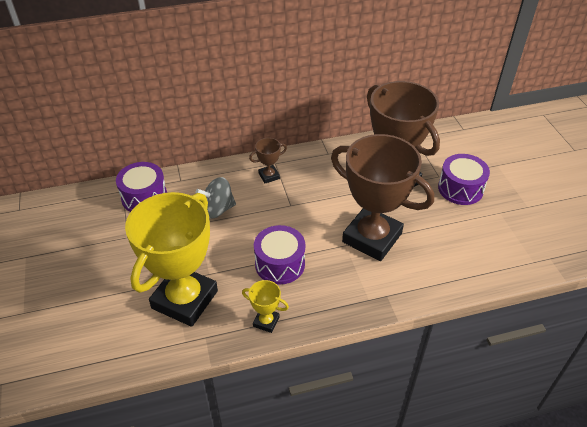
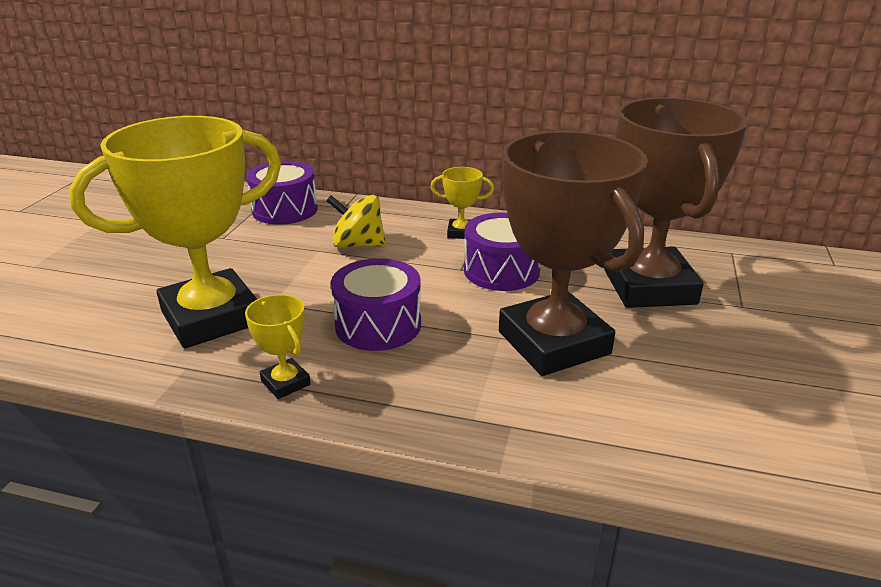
camera: 30 degrees right, 15 degrees down
grey spinning top [196,177,236,218] -> yellow spinning top [326,195,386,248]
brown trophy [249,138,287,183] -> yellow trophy [430,167,494,239]
purple drum [438,154,490,205] -> purple drum moved to [464,213,541,291]

